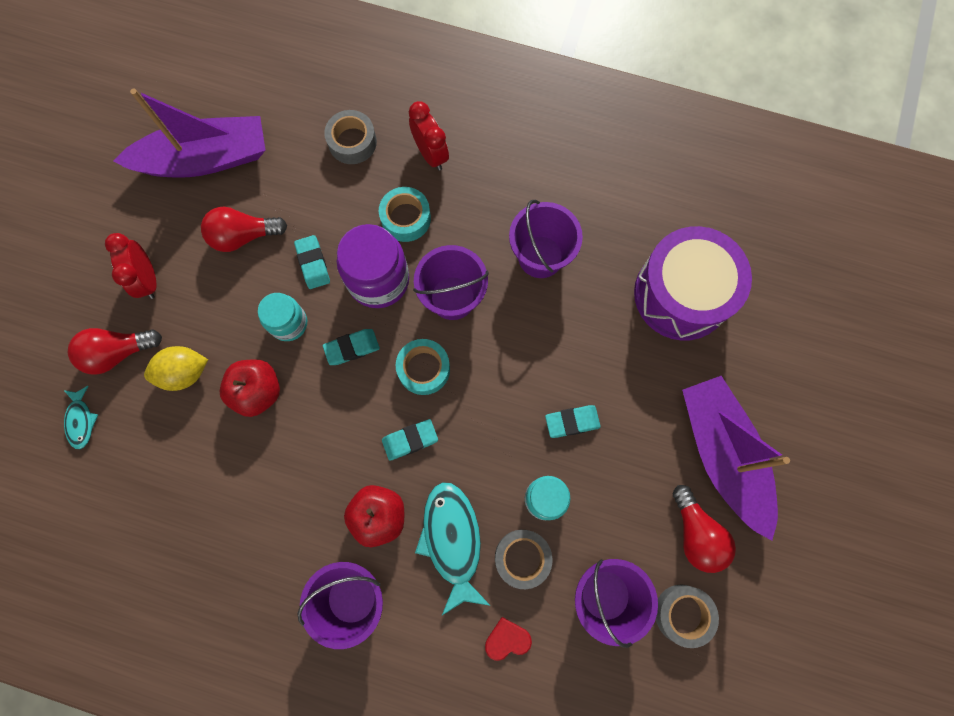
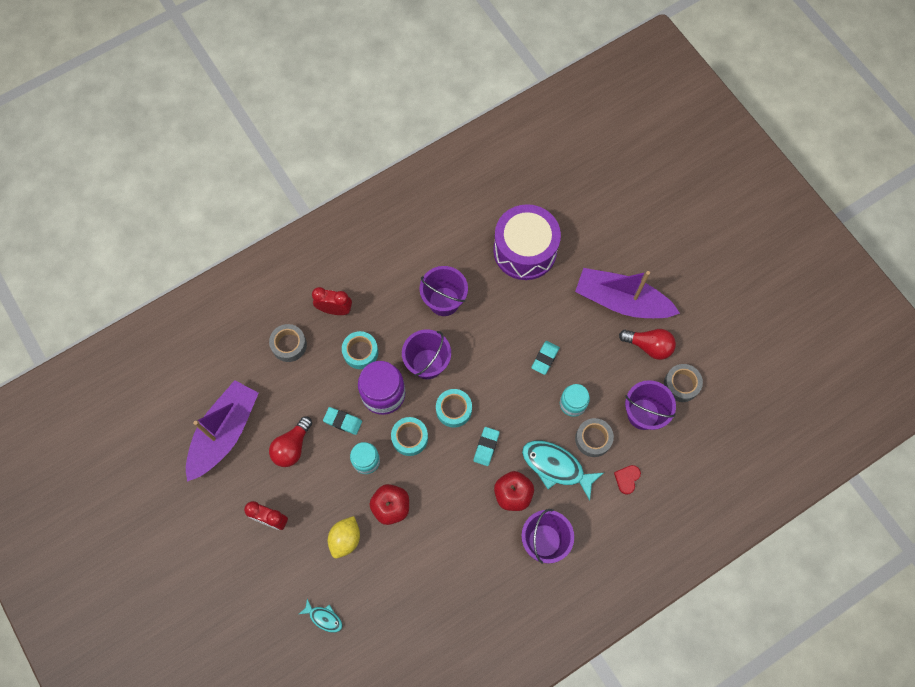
camera: 50 degrees left, 5 degrees down
red light bulb [68,328,162,375] -> none
turquoise eraser [323,329,380,365] -> turquoise tape [391,417,428,456]

